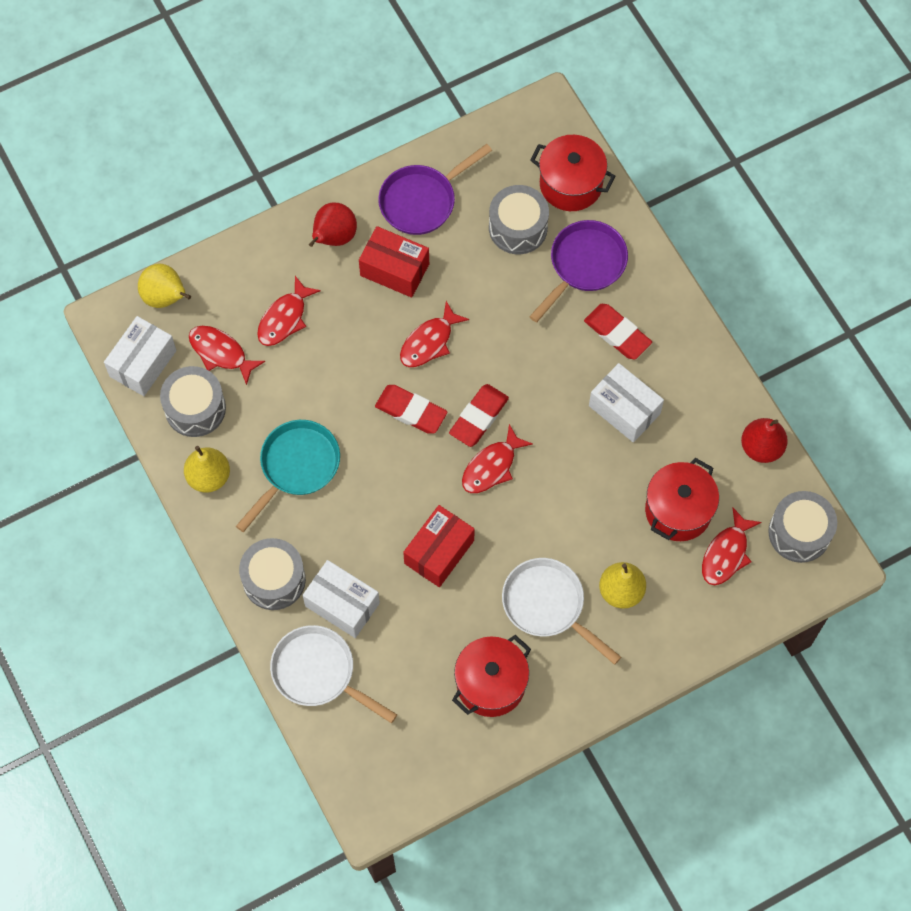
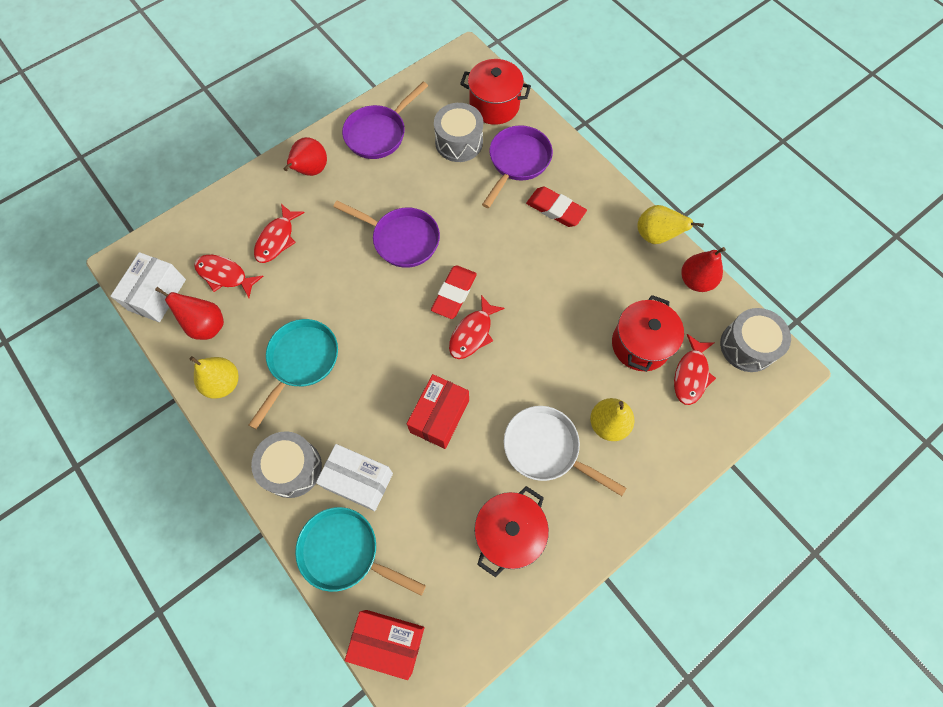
camera: 10 degrees left, 0 degrees up
yellow pear [138,264,191,308] -> yellow pear moved to [637,205,704,244]
grey drum [160,366,226,437] -> red pear [155,287,224,340]
white pan [270,625,397,723] -> turquoise pan [295,507,426,596]
red box [359,226,429,298] -> red box moved to [345,610,424,680]
red eraser [375,385,448,434] -> none
red fish [400,301,469,367] -> purple pan [333,200,440,268]
white box [589,363,664,443] -> none

